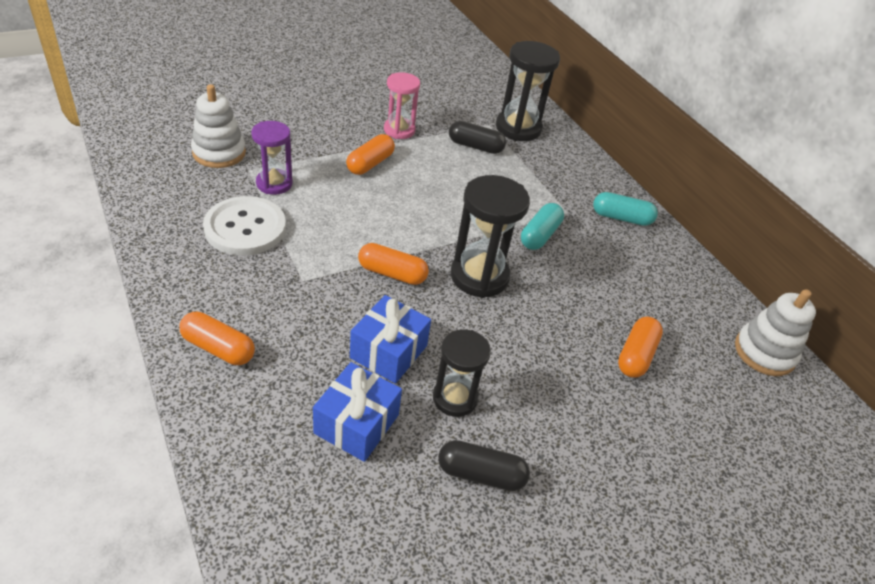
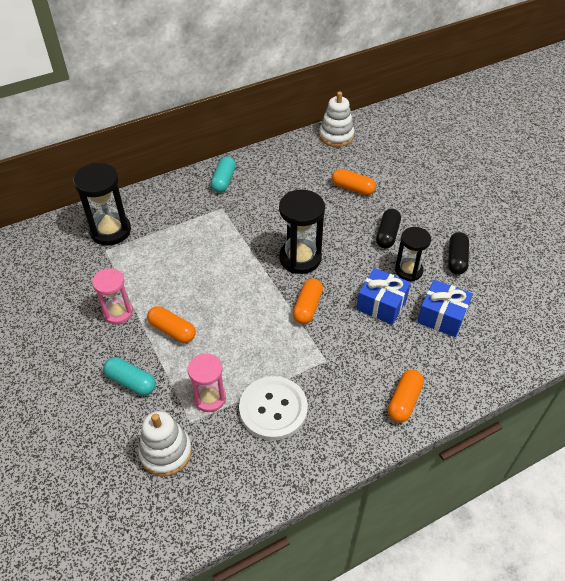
camera: 85 degrees left, 5 degrees up
purple hourglass [251,121,293,195] -> pink hourglass [188,353,226,412]
black capsule [449,121,506,154] -> black capsule moved to [376,209,401,248]
turquoise capsule [521,203,564,250] -> turquoise capsule moved to [103,357,156,395]

